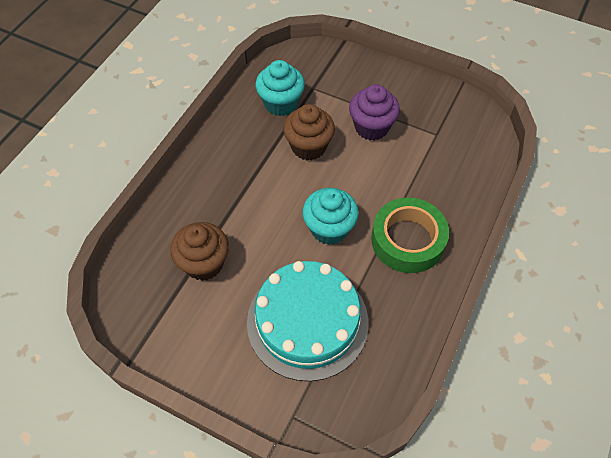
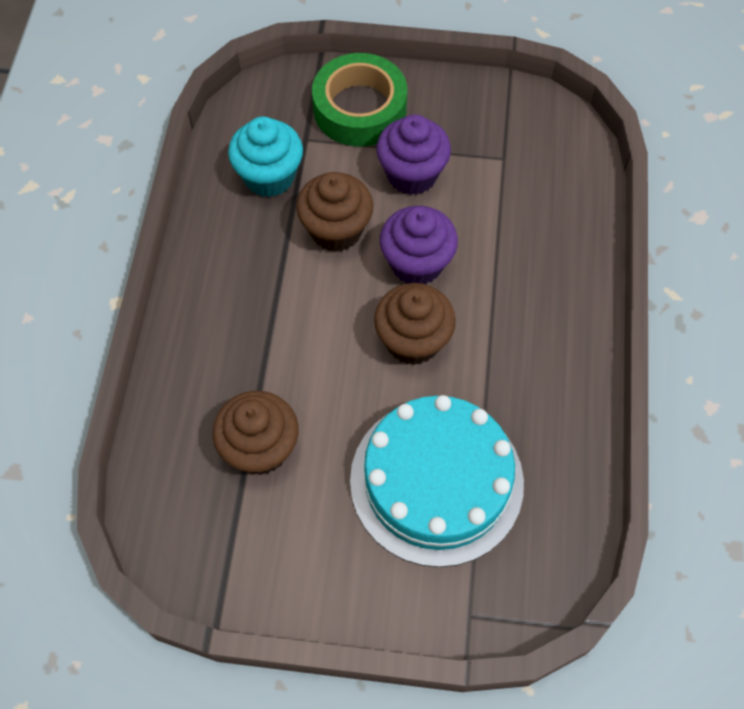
camera: 20 degrees left, 5 degrees up
turquoise cupcake [302,188,359,245] -> brown cupcake [374,283,456,365]
green tape [371,198,449,273] -> green tape moved to [312,53,407,147]
none -> purple cupcake [380,206,458,284]

